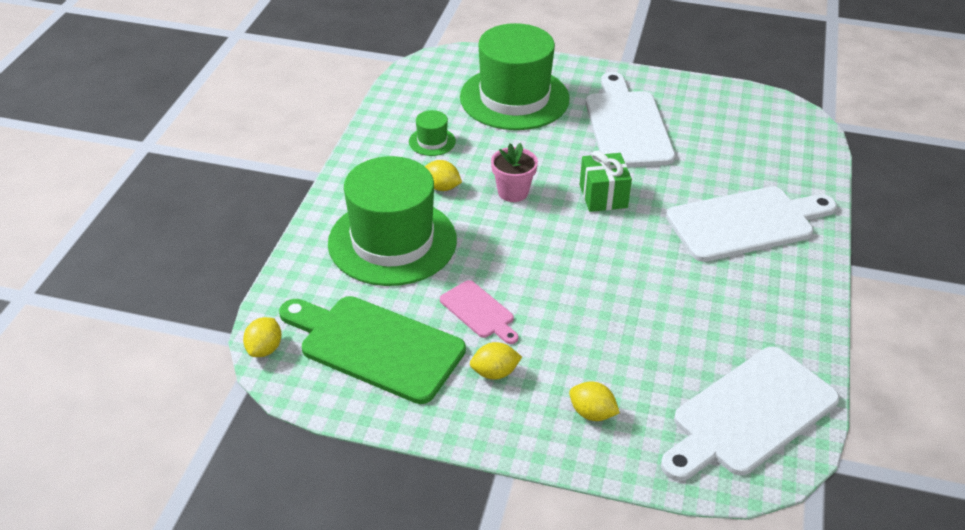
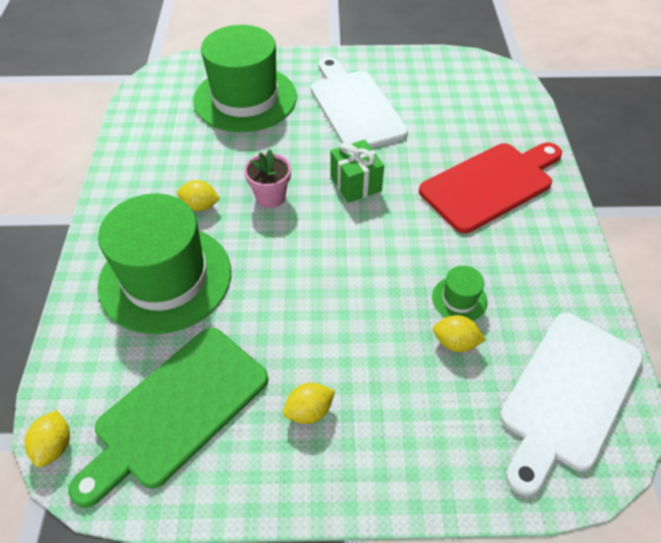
camera: 15 degrees left, 10 degrees up
green cutting board [279,296,466,404] -> green cutting board turned 60 degrees counterclockwise [68,328,269,508]
green hat [409,110,456,156] -> green hat moved to [432,266,488,321]
pink cutting board [440,280,519,344] -> none
yellow lemon [569,382,620,421] -> yellow lemon moved to [433,315,486,352]
white cutting board [666,186,837,262] -> red cutting board [419,143,562,233]

